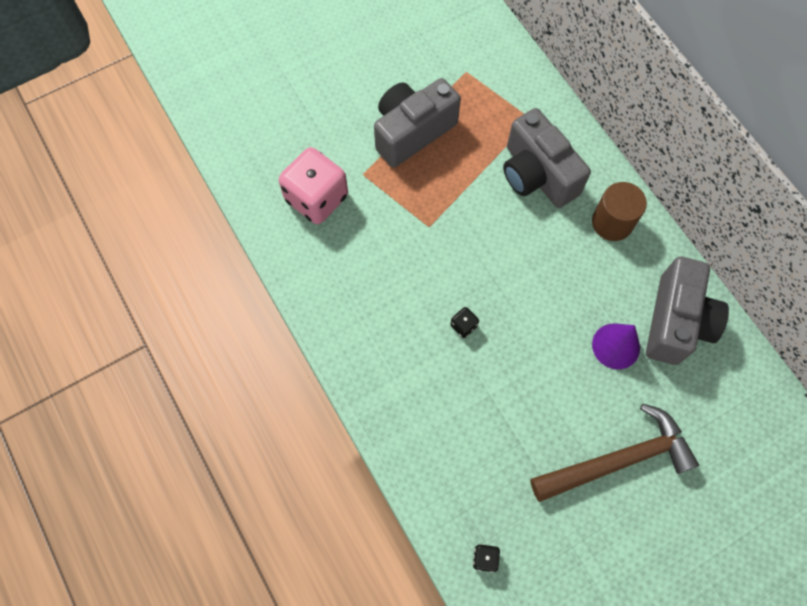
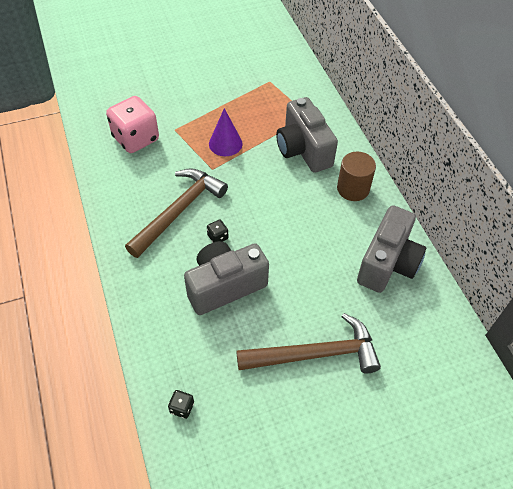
camera: 10 degrees right, 15 degrees down
grey camera [374,78,461,167] -> grey camera moved to [184,241,269,315]
purple cone [592,323,640,369] -> purple cone moved to [209,108,243,156]
none -> brown hammer [125,168,228,258]

